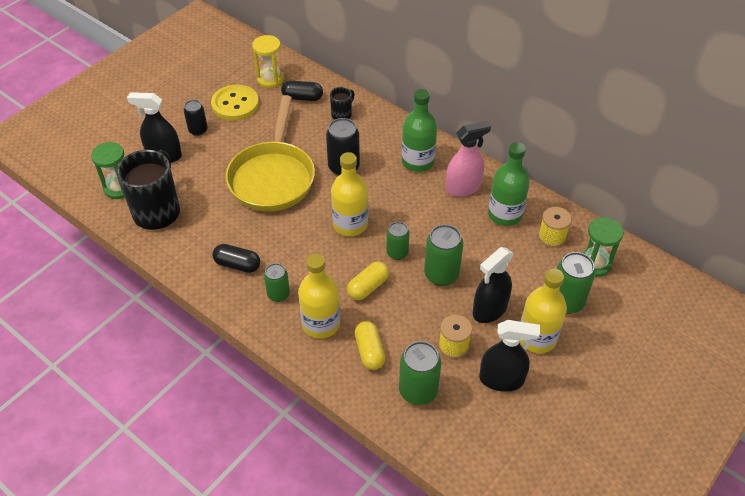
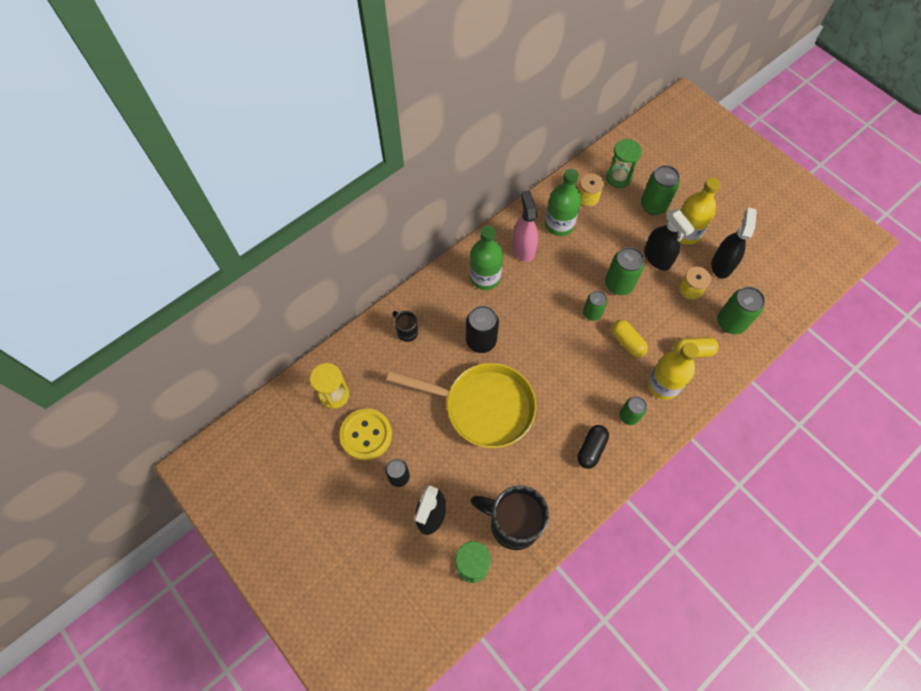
camera: 80 degrees left, 15 degrees up
black capsule [281,81,323,101] -> none
yellow bottle [331,152,368,236] -> none

